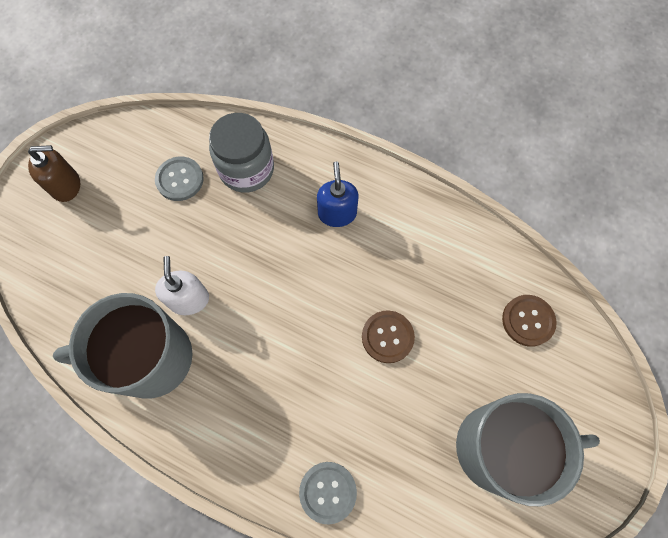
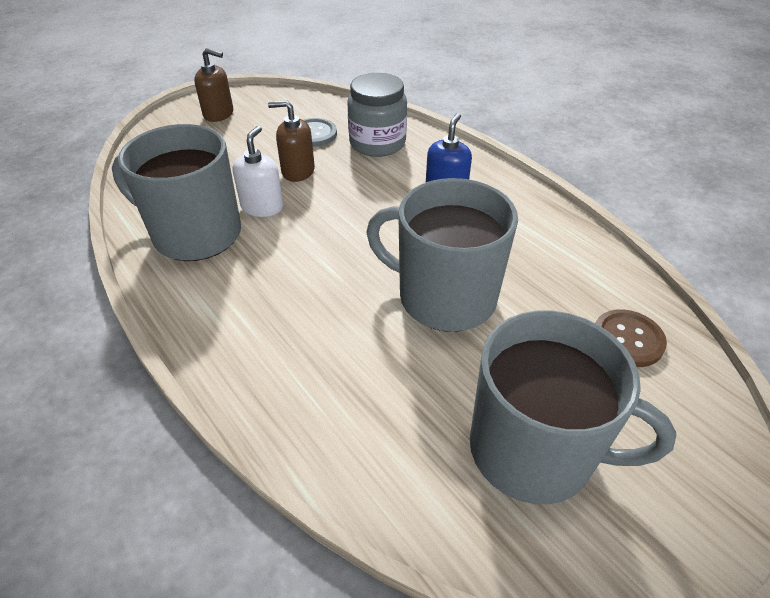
camera: 25 degrees right, 25 degrees down
grey button [299,462,357,524] -> none
brown button [362,310,415,363] -> grey mug [366,178,518,332]
none -> brown soap dispenser [268,100,315,182]

